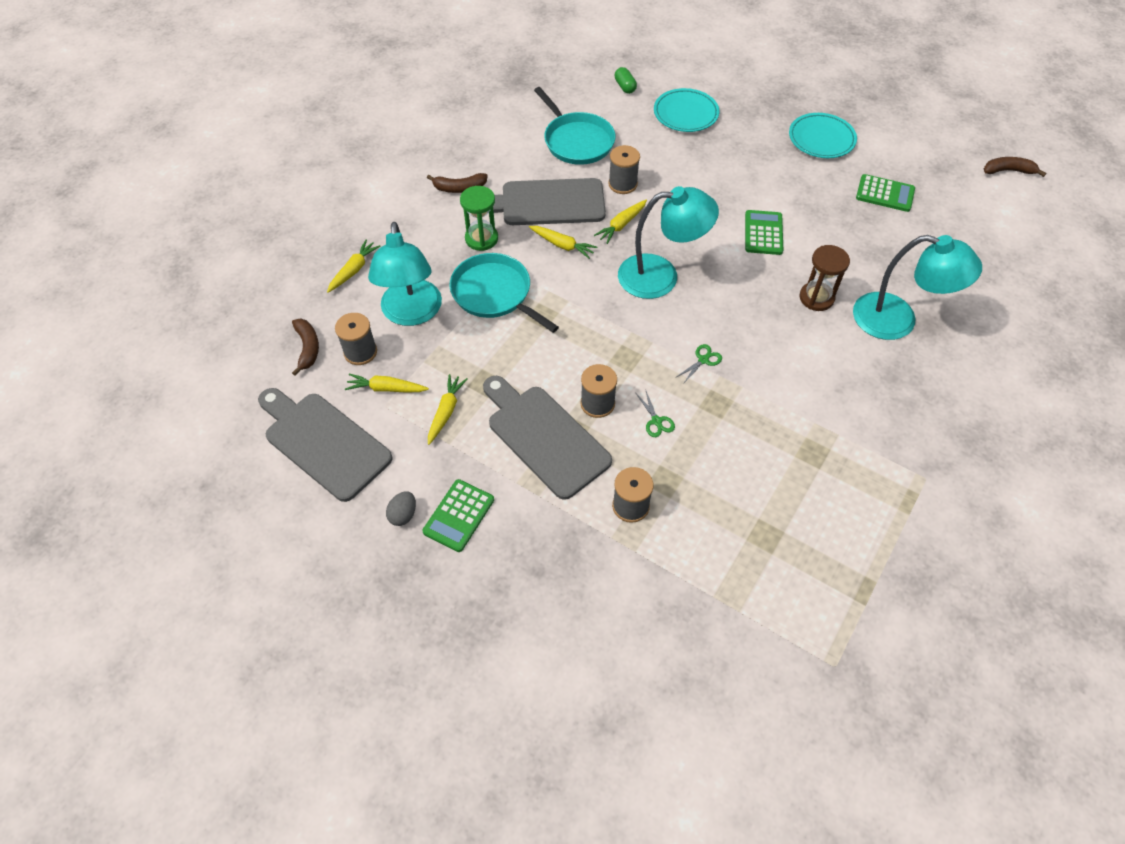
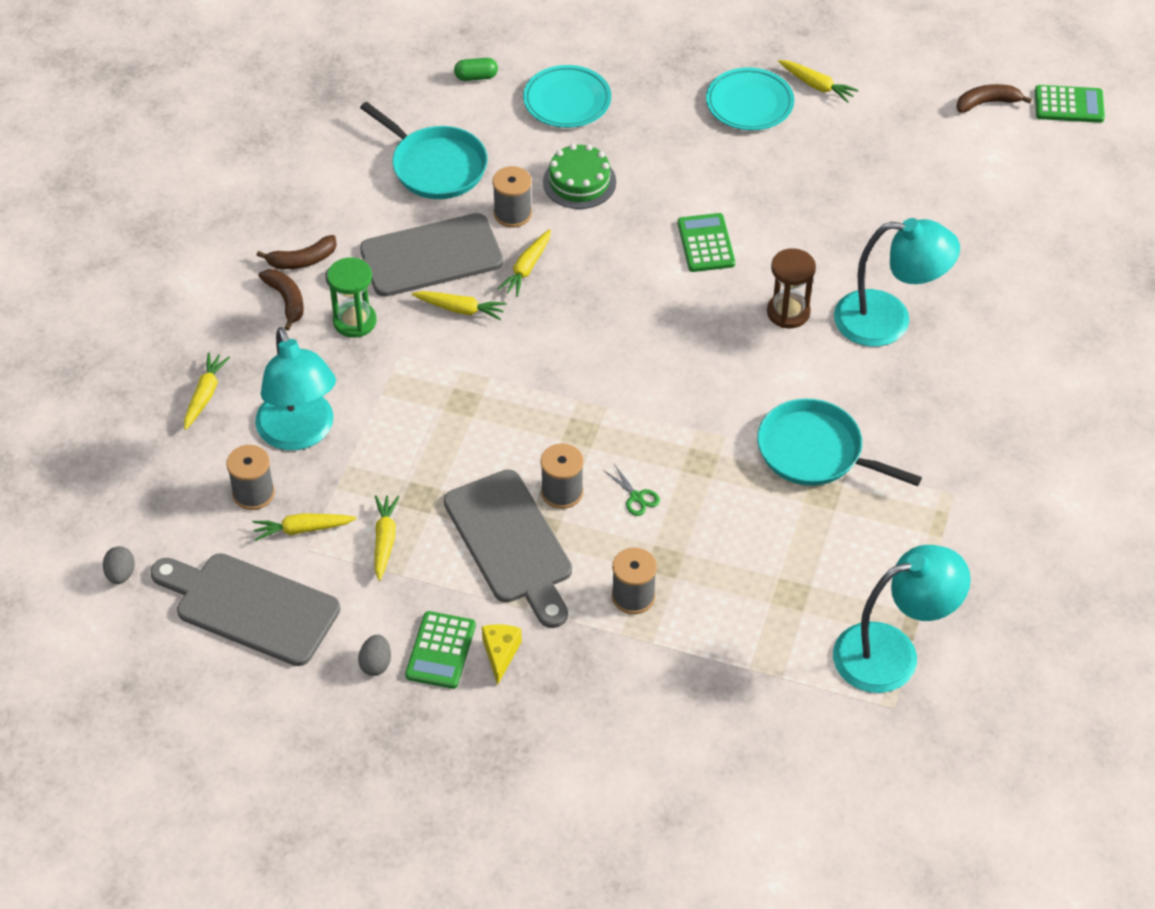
camera: 15 degrees left, 5 degrees down
brown banana [292,319,319,376] -> brown banana moved to [259,269,304,331]
turquoise pan [449,253,559,333] -> turquoise pan moved to [757,399,922,486]
grey cutting board [483,376,612,500] -> grey cutting board turned 150 degrees counterclockwise [444,469,572,628]
green capsule [615,67,637,94] -> green capsule turned 60 degrees counterclockwise [454,58,498,81]
turquoise lamp [618,186,719,299] -> turquoise lamp moved to [833,545,971,693]
green scissors [675,344,722,384] -> none
green calculator [856,174,915,212] -> green calculator moved to [1035,85,1105,123]
none -> grey egg [103,546,135,584]
none -> yellow cheese [482,624,522,685]
none -> green cake [543,144,616,209]
none -> yellow carrot [778,60,859,103]

